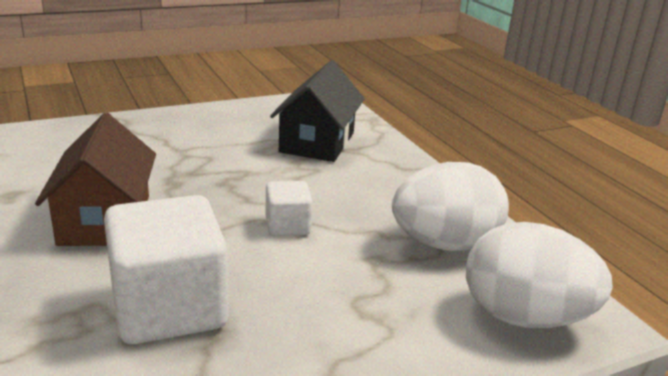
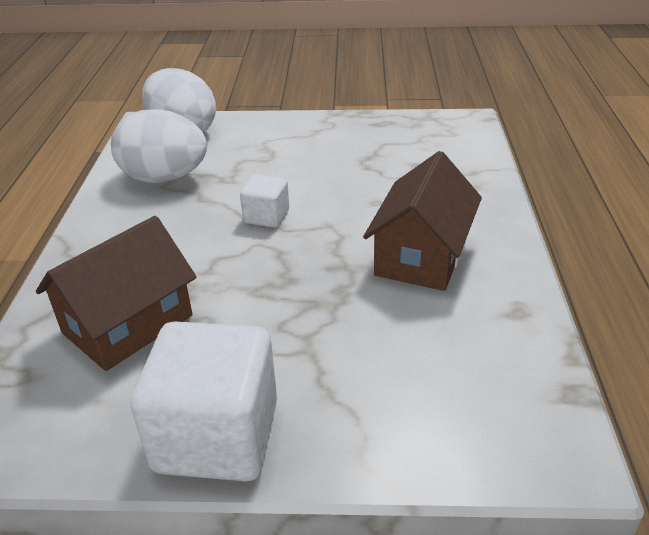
camera: 150 degrees left, 10 degrees up
white cube [104,195,229,344] -> white cube moved to [131,322,277,481]
black house [270,60,365,162] -> brown house [36,216,197,371]

